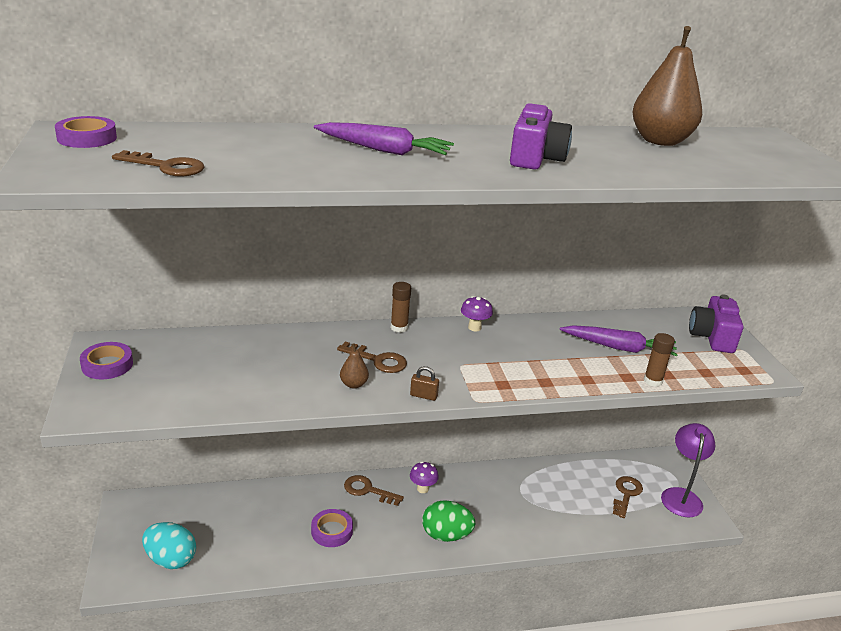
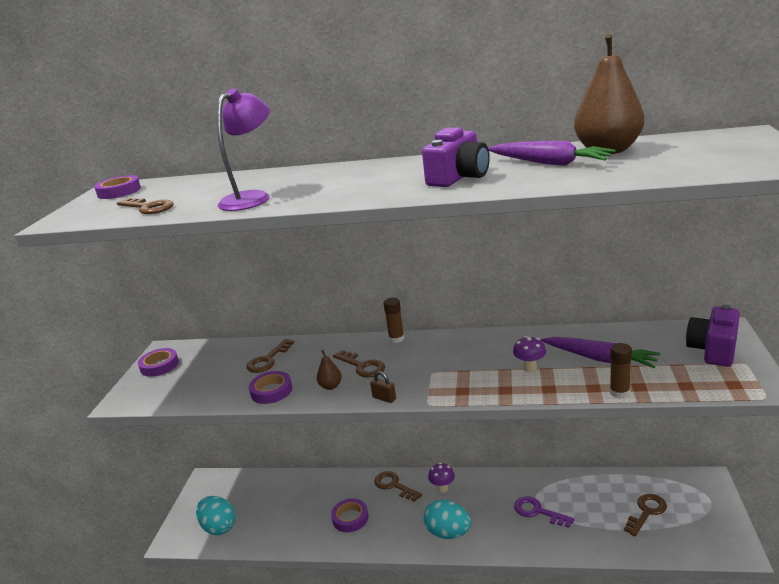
camera: 25 degrees right, 5 degrees down
purple carrot [314,122,454,155] -> purple carrot moved to [488,141,616,166]
green egg [422,500,476,542] -> turquoise egg [424,500,471,539]
purple mushroom [461,296,493,331] -> purple mushroom moved to [513,336,546,372]
purple lamp [661,423,715,517] -> purple lamp moved to [217,88,270,211]
none -> brown key [246,339,294,373]
none -> purple tape [249,371,292,404]
none -> purple key [514,496,574,528]

